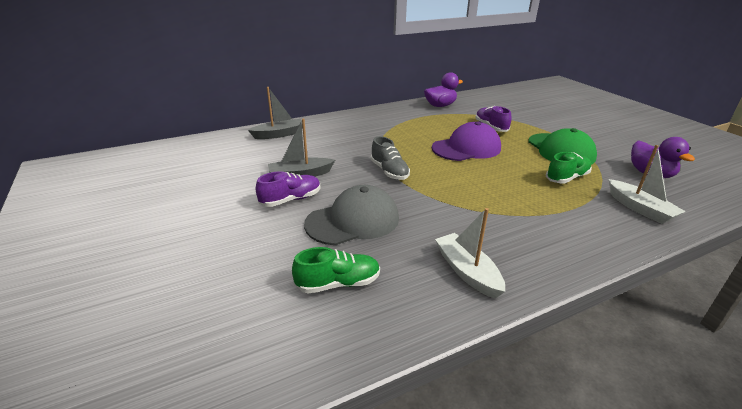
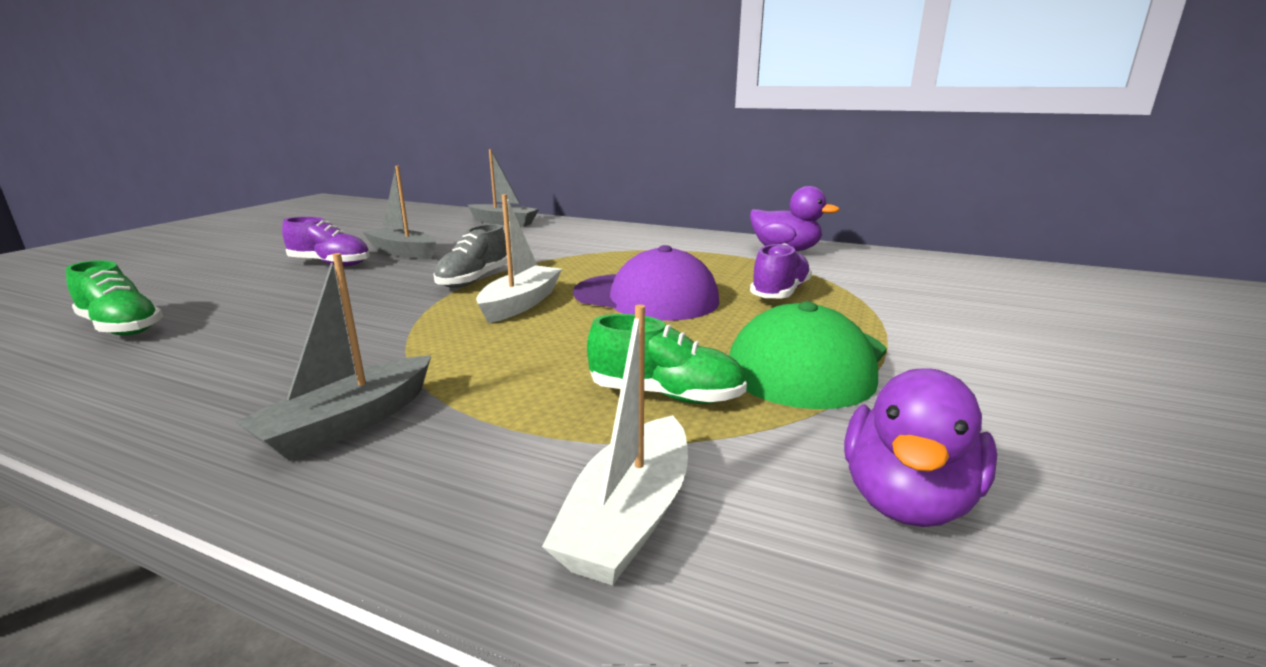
camera: 50 degrees right, 10 degrees down
grey cap [304,185,399,245] -> none
white boat [435,208,505,299] -> white boat moved to [476,194,562,323]
none -> grey boat [236,253,431,461]

